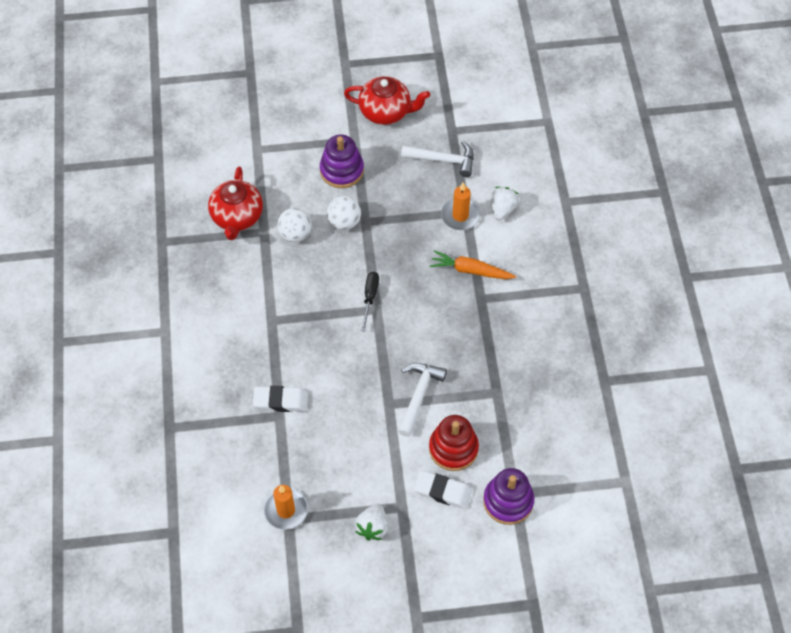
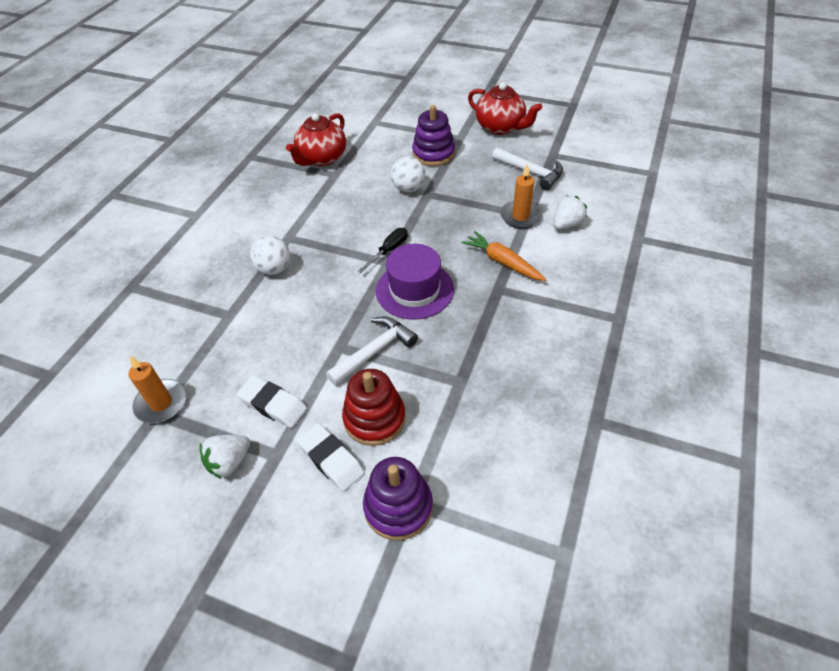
camera: 30 degrees right, 10 degrees down
white eraser [253,386,308,412] -> white eraser moved to [236,376,307,428]
white ball [277,208,312,242] -> white ball moved to [250,236,290,275]
none -> purple hat [376,244,454,320]

